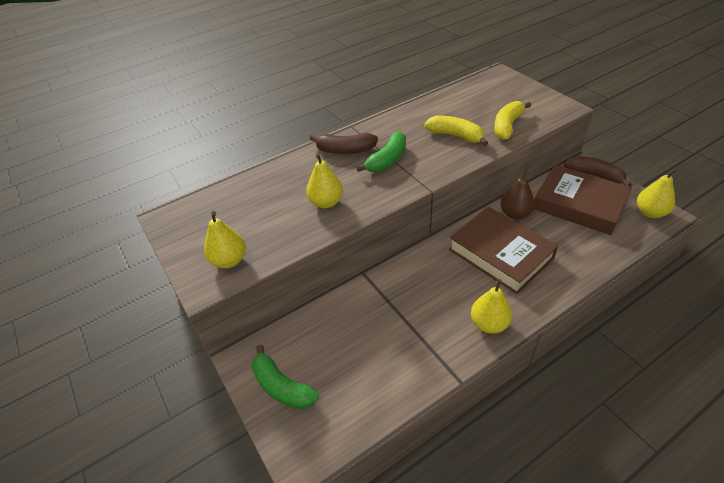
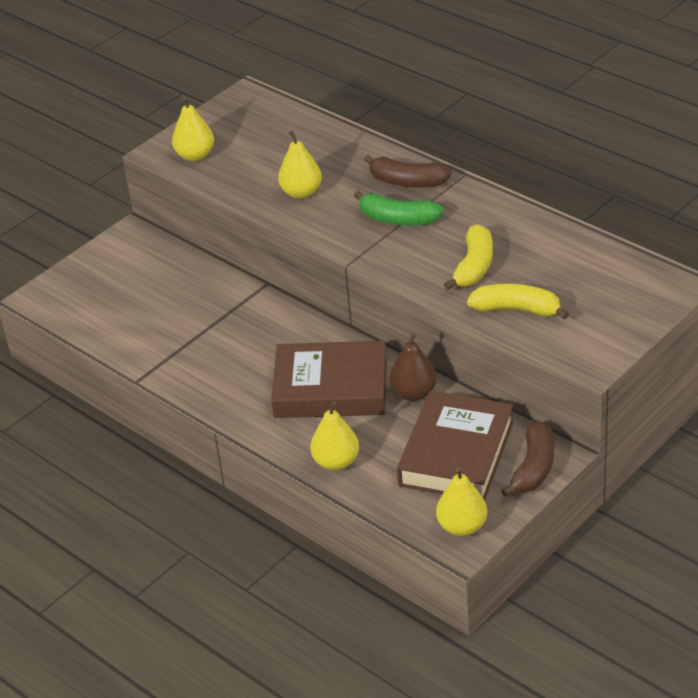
camera: 75 degrees right, 5 degrees down
green banana [252,345,318,409] -> none
brown banana [310,133,378,154] -> brown banana turned 60 degrees counterclockwise [364,155,452,188]
brown book [449,207,558,294] -> brown book turned 60 degrees clockwise [271,341,387,418]
yellow pear [471,279,512,334] -> yellow pear moved to [310,401,359,471]

